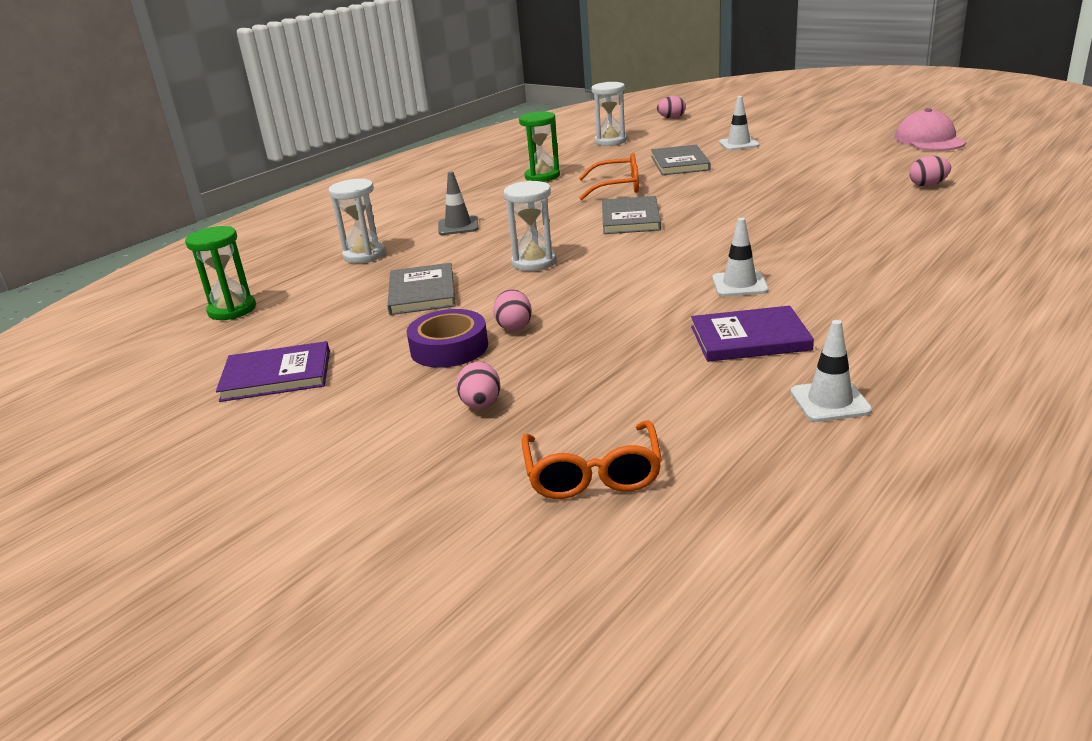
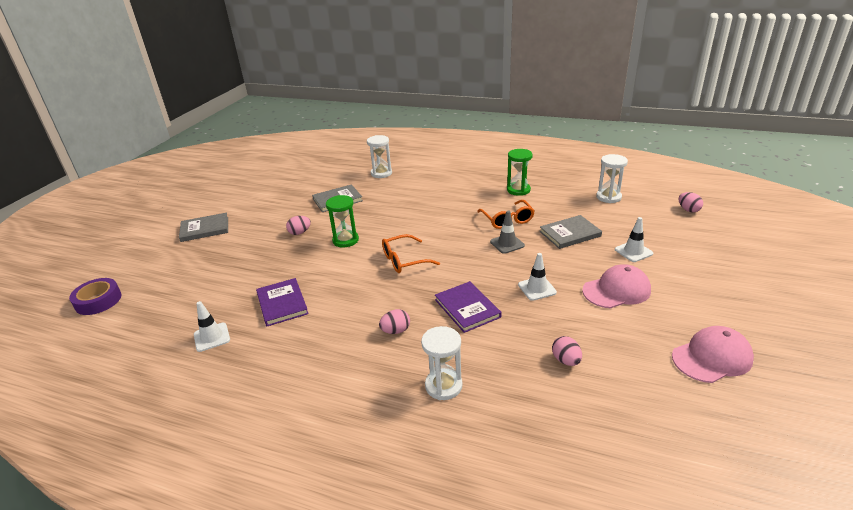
camera: 70 degrees right, 5 degrees up
green hourglass [185,226,256,320] -> green hourglass moved to [326,195,359,248]
purple book [216,341,330,402] -> purple book moved to [435,281,501,333]
purple tape [406,309,488,368] -> purple tape moved to [69,278,121,315]
grey traffic cone [438,171,479,235] -> grey traffic cone moved to [490,210,525,254]
pink egg [456,362,501,409] -> pink egg moved to [379,309,410,334]
white hourglass [504,181,557,271] -> white hourglass moved to [421,326,463,400]
orange glasses [522,420,662,499] -> orange glasses moved to [382,234,440,273]
grey book [602,196,661,234] -> grey book moved to [179,213,228,242]
white traffic cone [712,218,769,296] -> white traffic cone moved to [518,253,557,301]
none -> pink cap [582,264,651,309]

